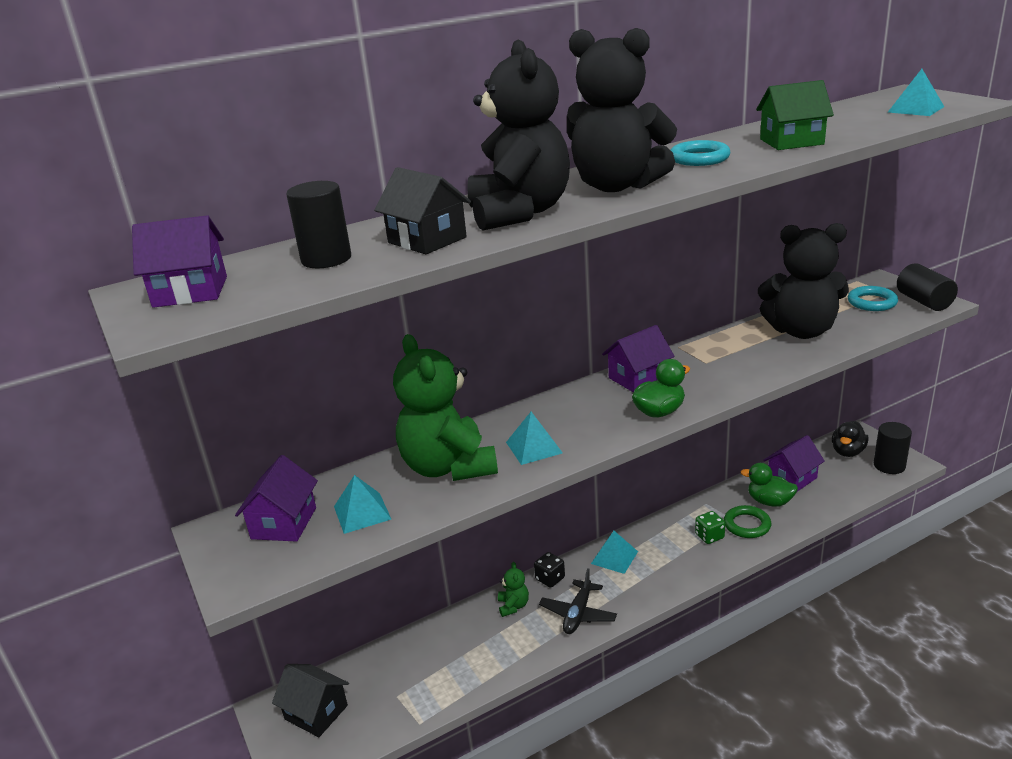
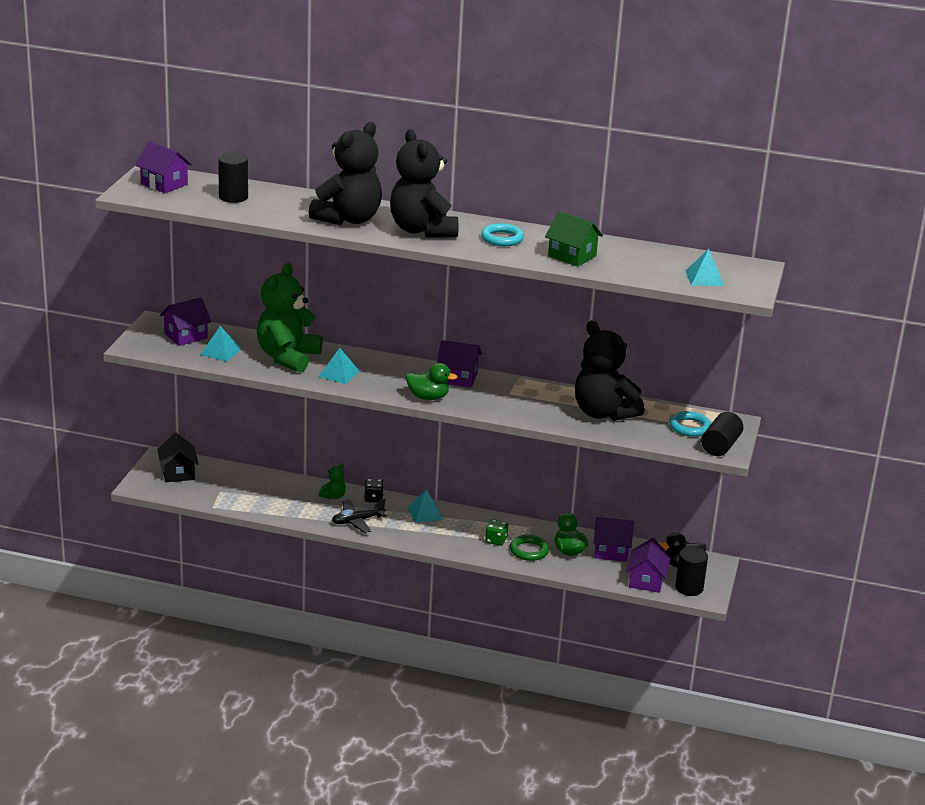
camera: 40 degrees right, 0 degrees up
black house [374,167,471,254] -> none
none -> purple house [626,538,671,593]

